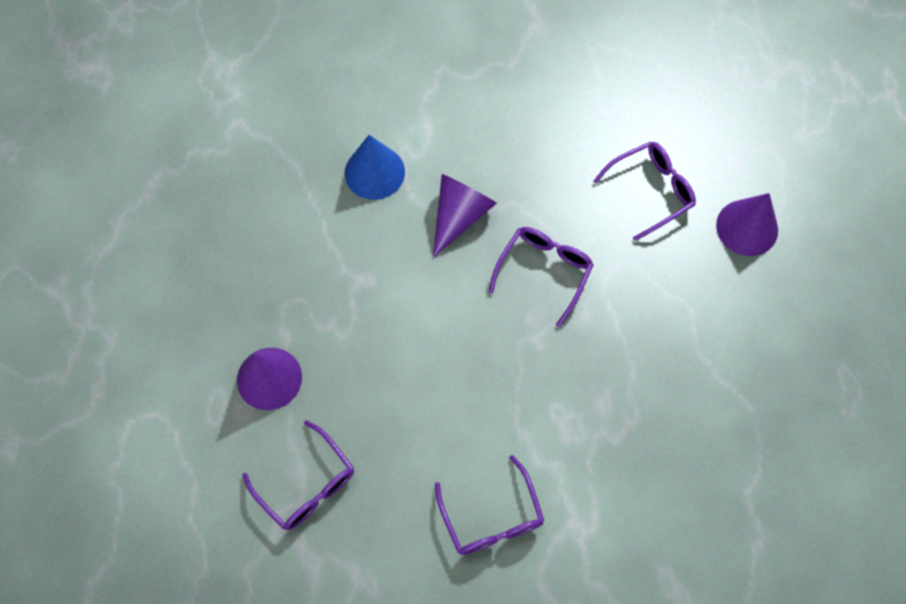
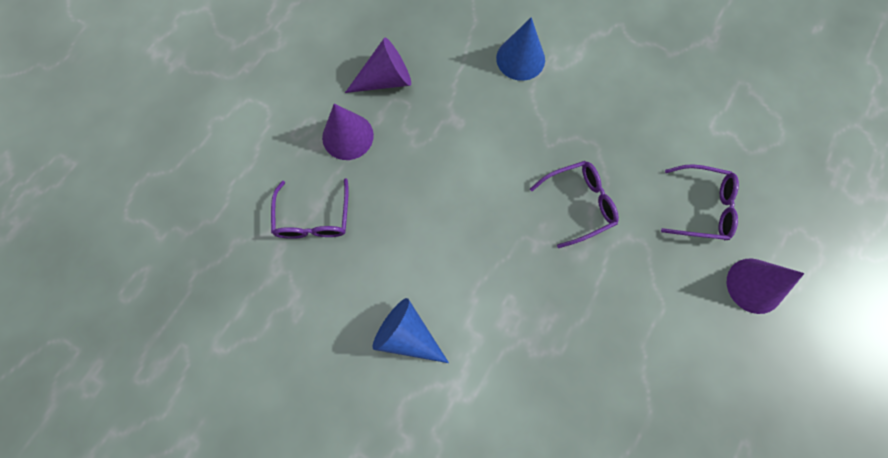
camera: 40 degrees right, 5 degrees up
purple cone [433,174,497,258] -> purple cone moved to [345,38,411,93]
purple glasses [435,455,544,555] -> blue cone [373,298,449,363]

